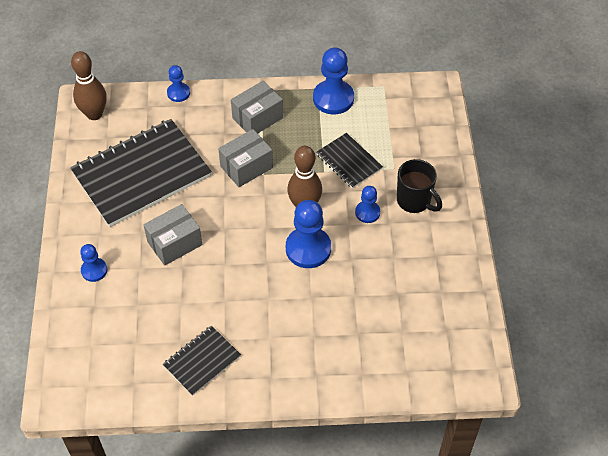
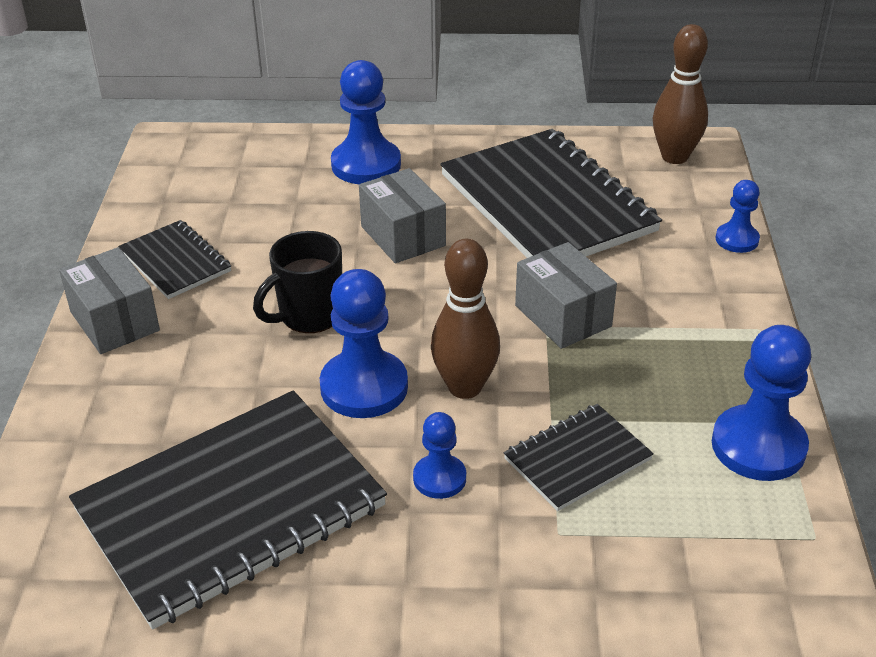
camera: 95 degrees right, 15 degrees down
blue pawn [80,244,107,282] -> blue pawn [331,60,401,184], size x1.79
grey box [231,81,283,134] -> grey box moved to [59,247,160,354]
black mug [397,159,442,213] -> black mug moved to [253,231,342,333]
none -> black notebook [69,390,387,630]

